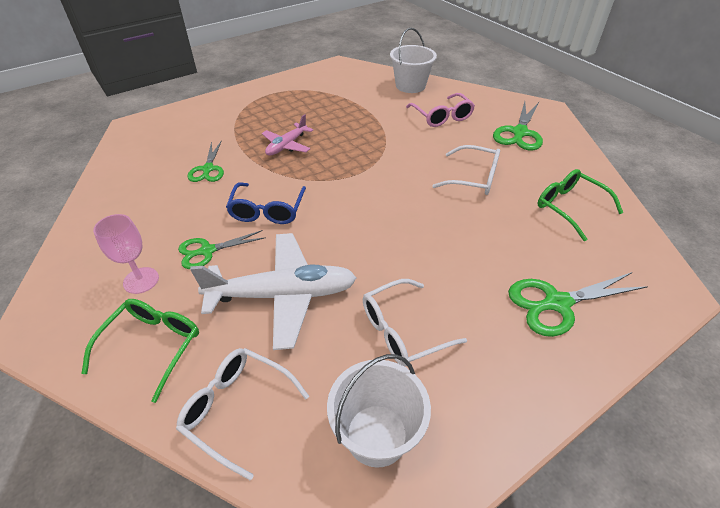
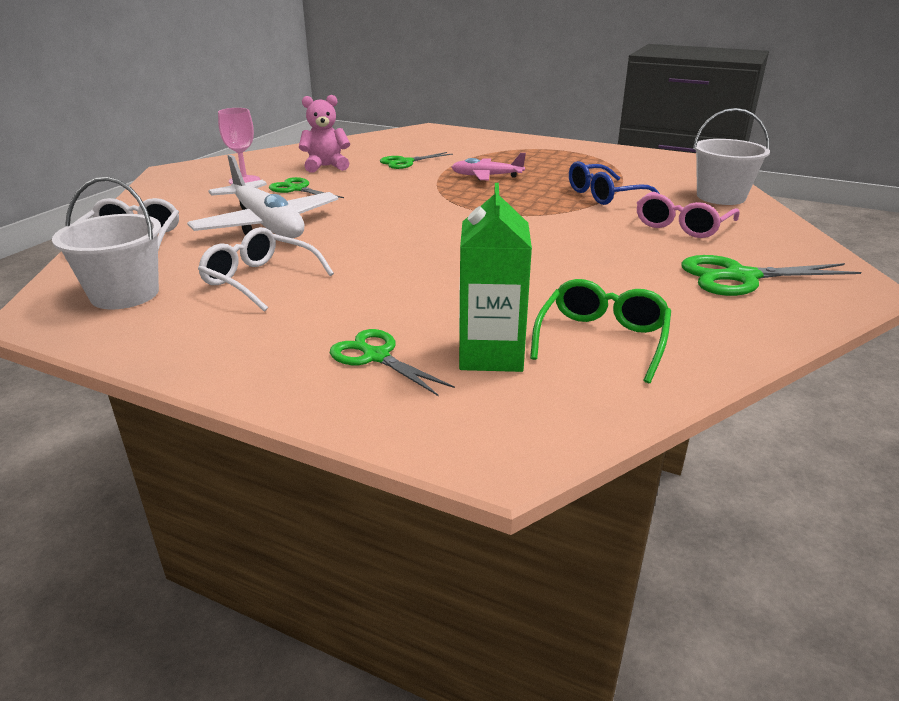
camera: 60 degrees right, 15 degrees down
green glasses [81,299,199,403] -> none
blue glasses [226,182,306,224] -> blue glasses moved to [569,161,660,205]
white glasses [432,145,500,195] -> none
green scissors [508,272,648,337] -> green scissors [330,329,455,396], size x0.67
none -> pink teddy bear [299,95,350,173]
none -> green carton [459,183,532,372]

